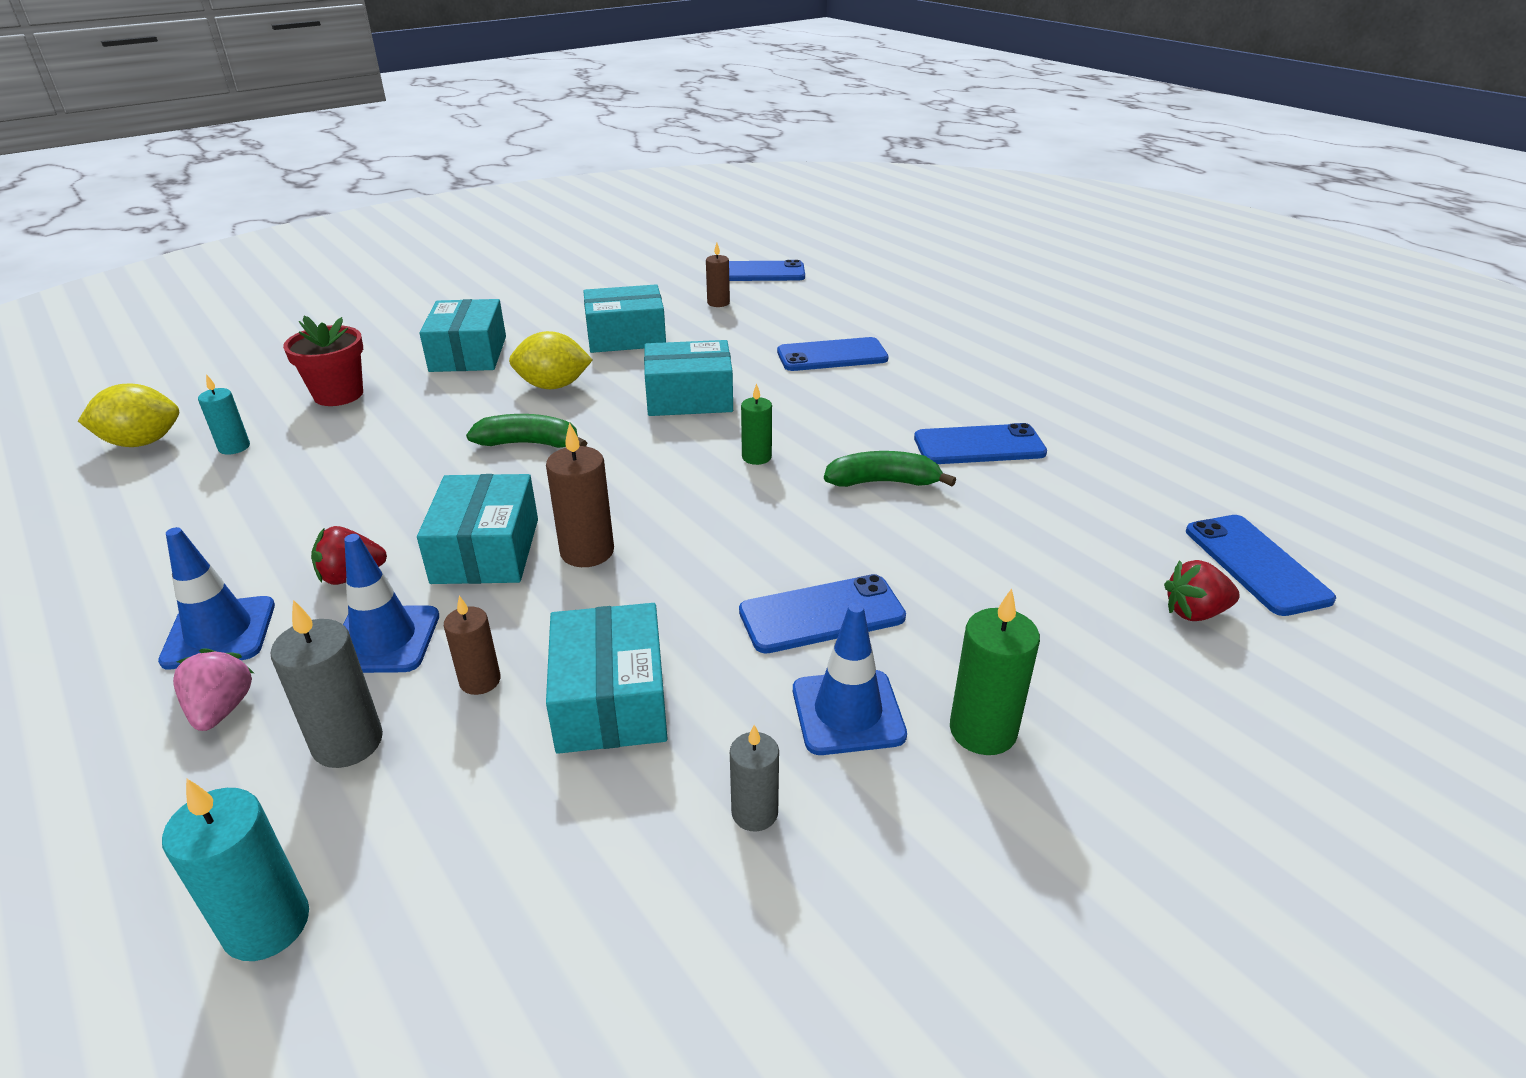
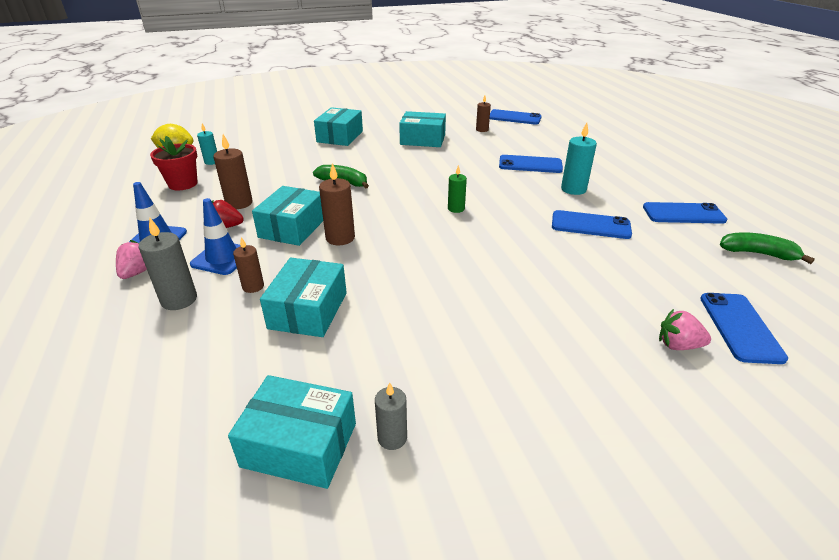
camera: 20 degrees right, 0 degrees up
turquoise candle [162,778,309,961] -> turquoise candle moved to [561,123,597,195]
red flower pot [283,316,363,406] -> red flower pot moved to [150,136,198,190]
yellow lemon [509,331,592,389] -> none
turquoise box [644,340,733,416] -> turquoise box moved to [228,375,356,489]
grey candle [730,725,779,832] -> grey candle moved to [375,382,407,450]
blue phone [739,574,906,654] -> blue phone moved to [643,202,727,224]
blue traffic cone [793,602,907,755] -> none
green banana [824,451,956,487] -> green banana moved to [720,233,814,264]
green candle [950,588,1040,755] -> none
red strawberry [1164,560,1240,621] -> pink strawberry [659,309,711,350]
none -> brown candle [213,134,253,209]

